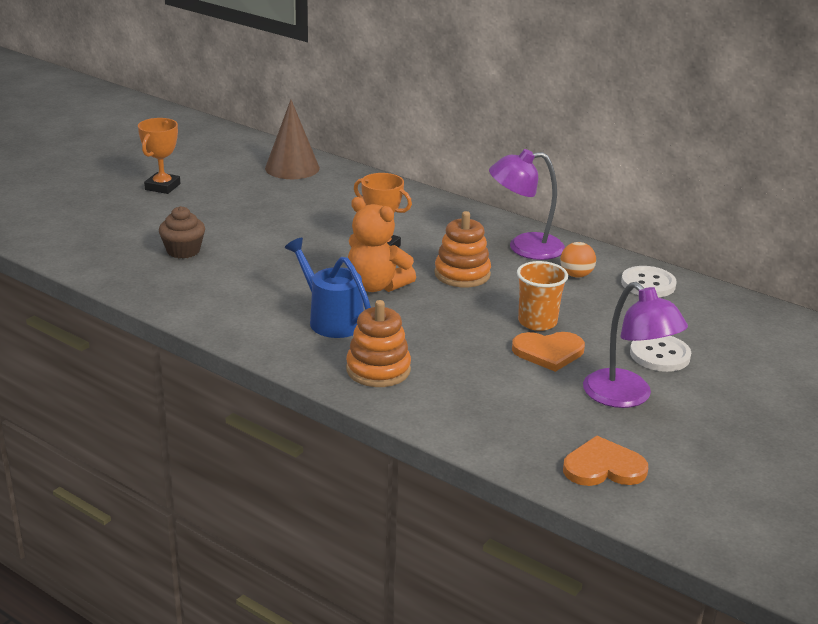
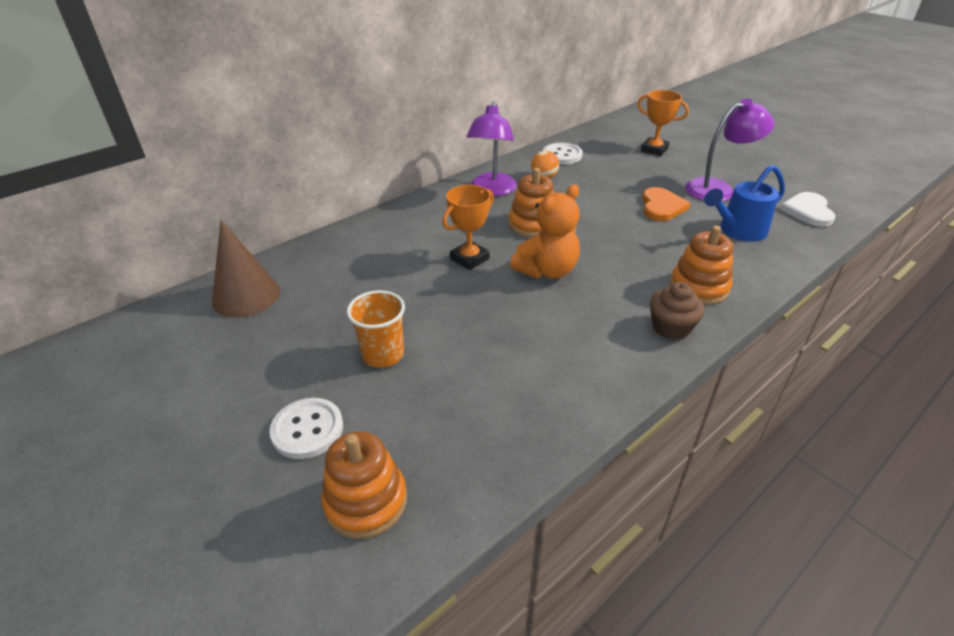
camera: 75 degrees left, 10 degrees up
orange trophy [138,118,180,194] -> orange trophy moved to [637,90,689,156]
brown cupcake [159,206,205,258] -> brown cupcake moved to [650,282,704,340]
blue watering can [285,238,371,338] -> blue watering can moved to [704,165,785,242]
orange cup [517,261,568,331] -> orange cup moved to [347,290,405,368]
orange heart [563,436,648,486] -> white heart [780,192,835,227]
white button [630,336,691,372] -> white button moved to [269,398,343,459]
none -> orange stacking toy [321,431,407,539]

